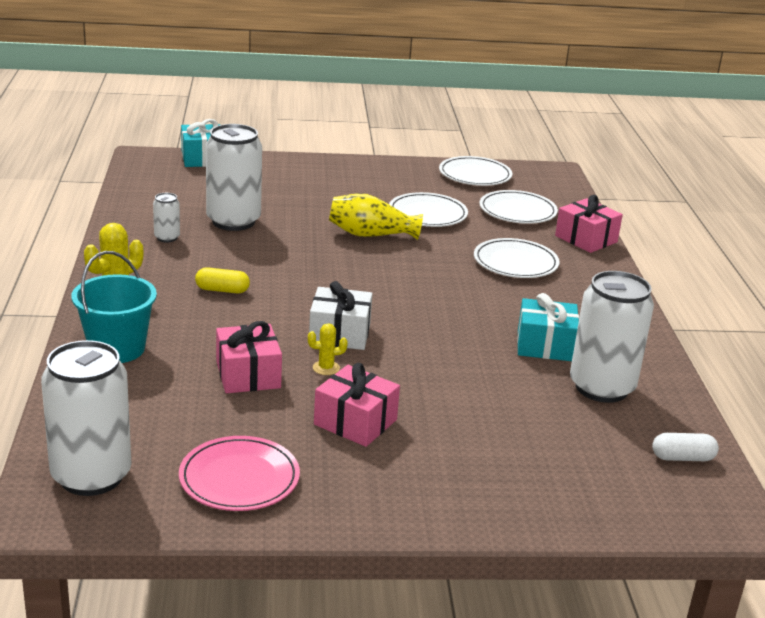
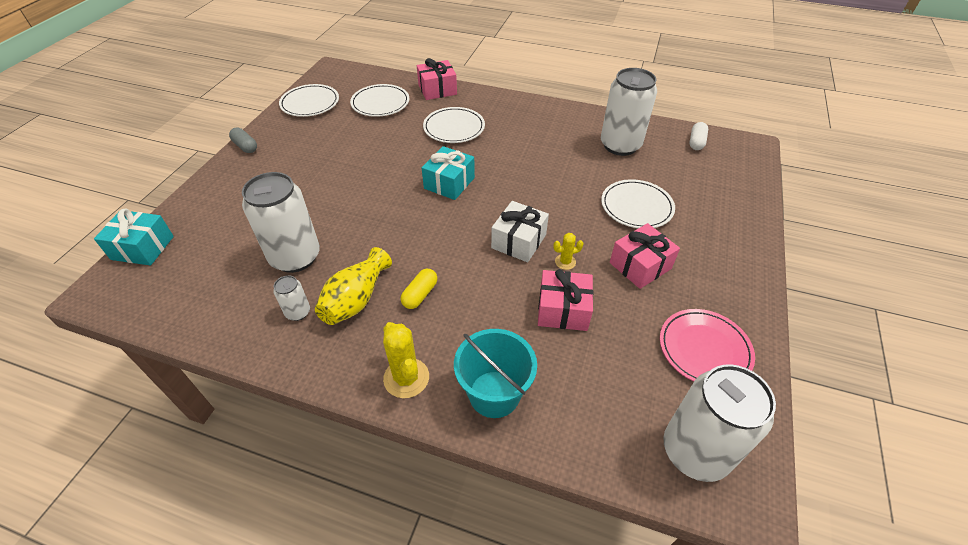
camera: 65 degrees left, 20 degrees up
yellow cactus [308,323,348,375] -> yellow cactus turned 60 degrees clockwise [553,233,584,270]
yellow vase [329,193,423,240] -> yellow vase moved to [315,247,392,325]
white plate [389,192,468,227] -> white plate moved to [601,179,675,228]
turquoise gift [517,293,579,361] -> turquoise gift moved to [422,146,475,200]
none -> grey capsule [229,127,257,153]

